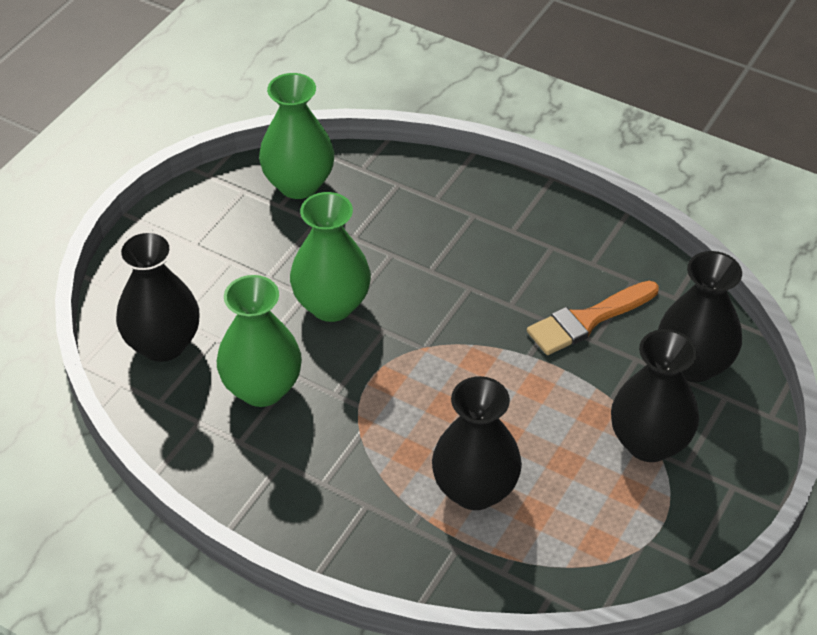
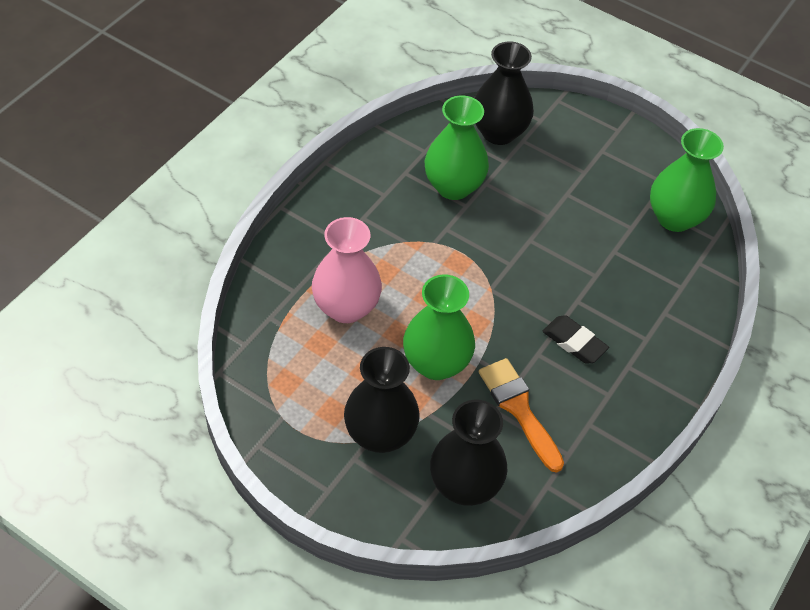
camera: 90 degrees right, 5 degrees up
green vase [290,192,371,322] -> green vase moved to [403,274,475,380]
black vase [432,376,522,510] -> pink vase [312,217,382,323]
none -> black eraser [543,315,609,364]

